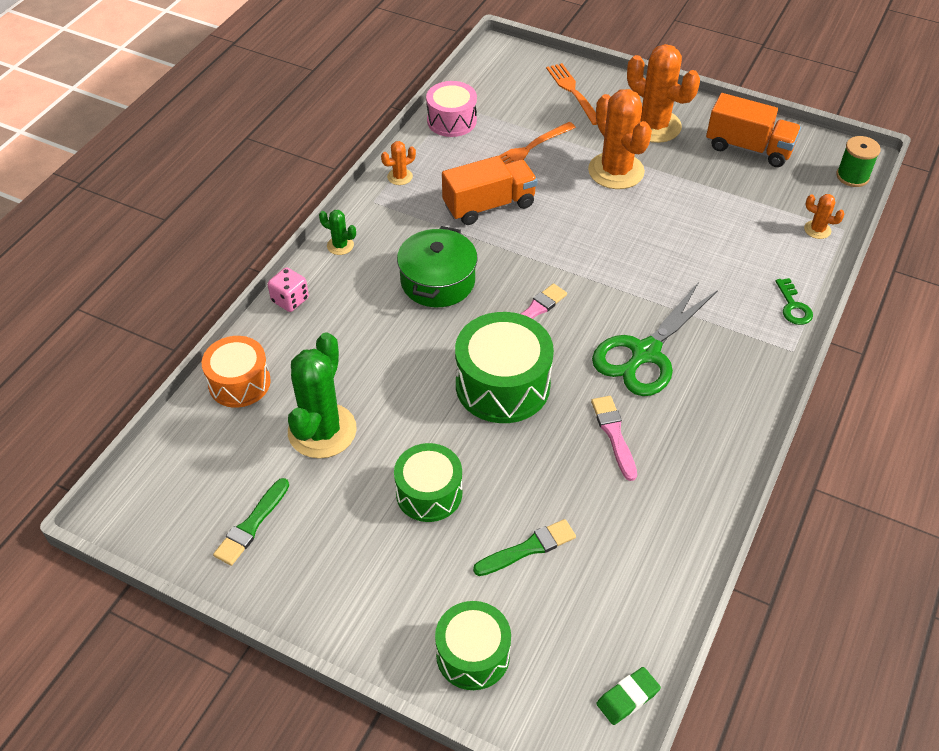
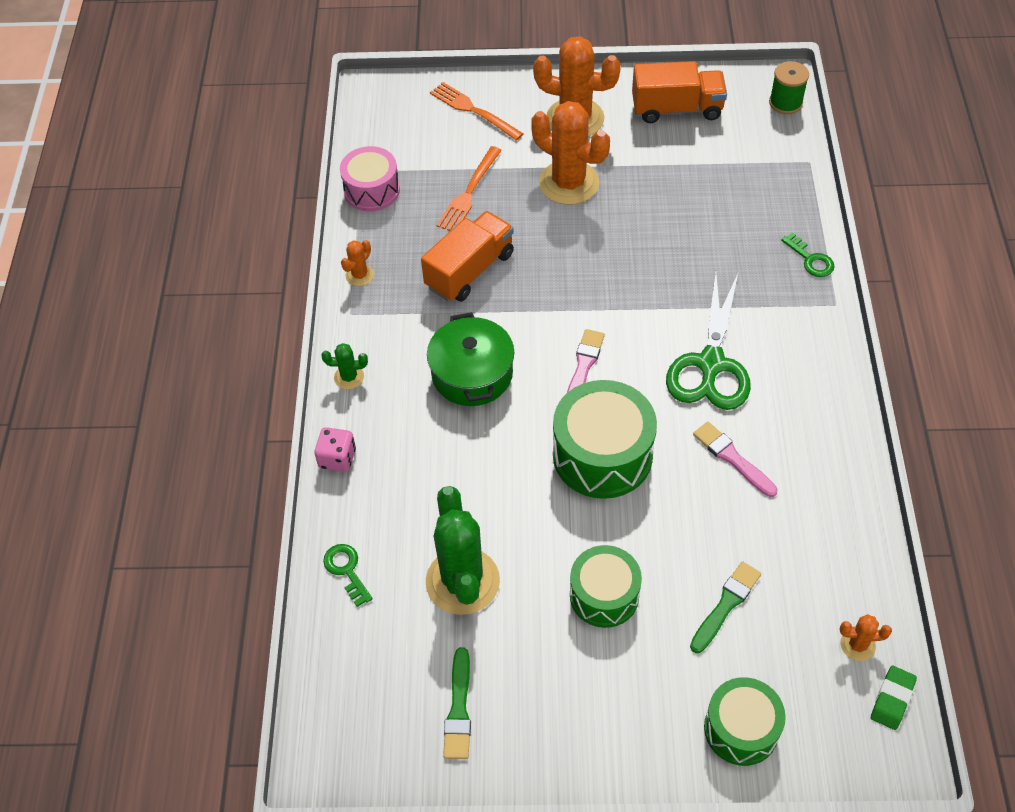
camera: 25 degrees left, 5 degrees up
orange drum [202,336,271,408] -> green key [323,544,373,607]
orange cactus [804,194,845,239] -> orange cactus moved to [840,614,892,661]

